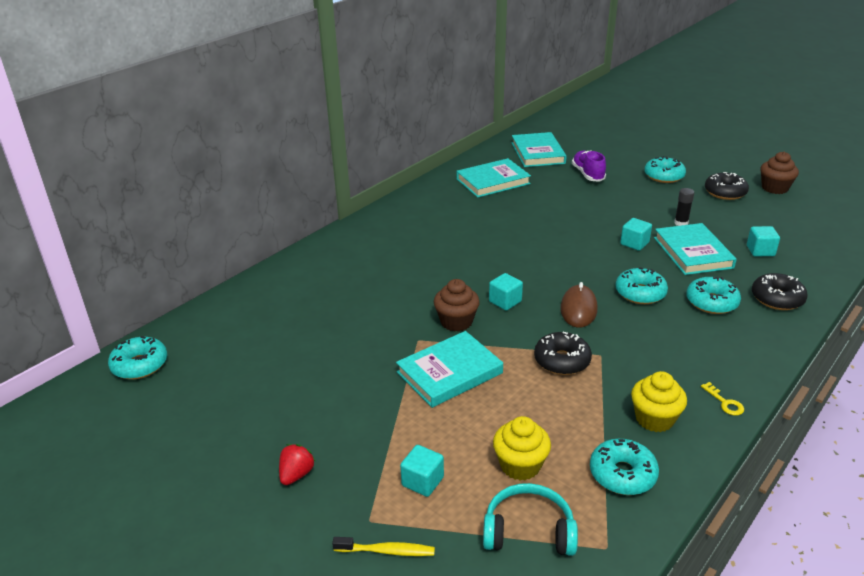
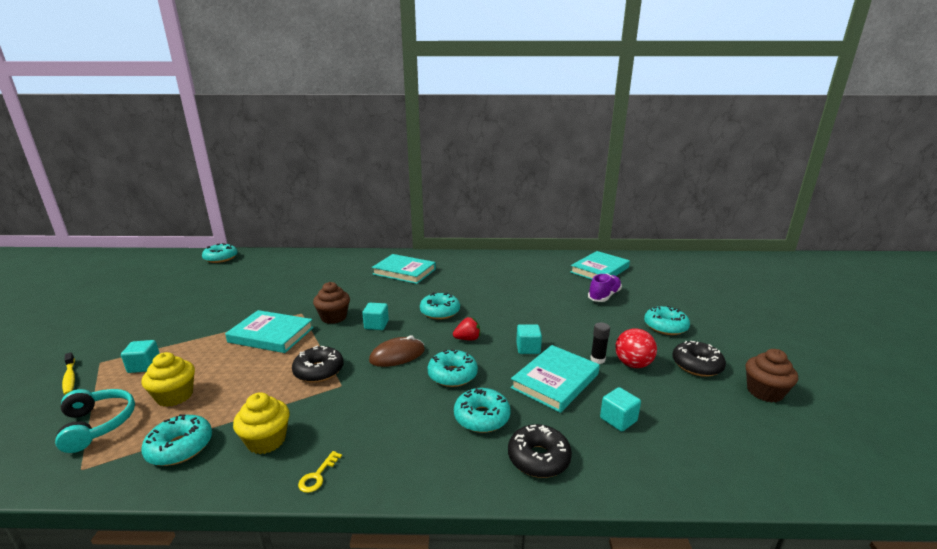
camera: 50 degrees right, 10 degrees down
red strawberry [279,444,316,485] -> red strawberry moved to [453,317,480,341]
turquoise book [457,158,531,198] -> turquoise book moved to [372,254,436,284]
none -> turquoise donut [420,292,460,320]
none -> red ball [615,328,657,368]

